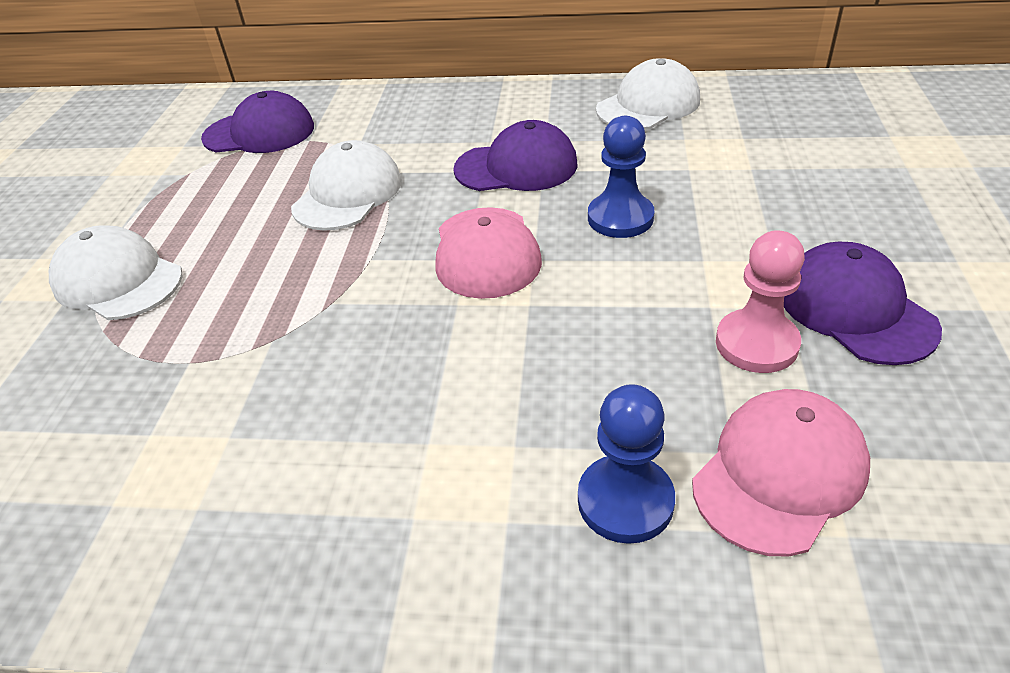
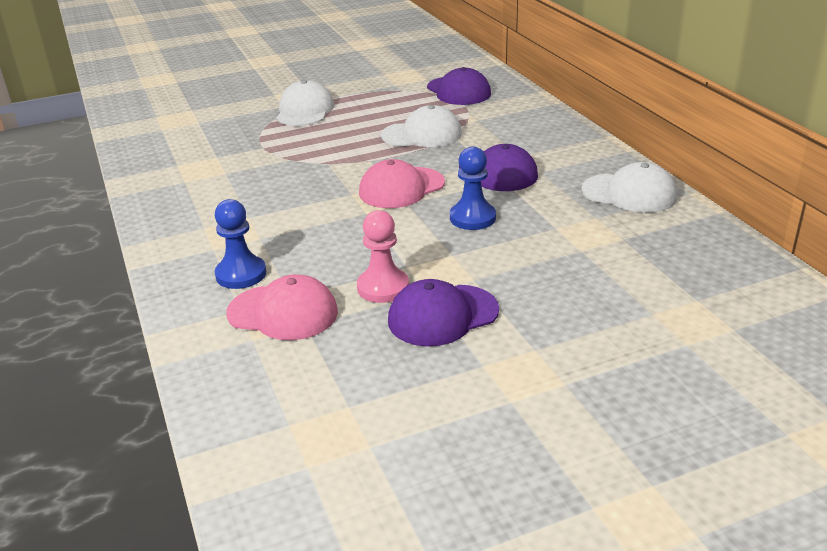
camera: 60 degrees right, 10 degrees down
purple cap [784,242,942,365] -> purple cap turned 150 degrees counterclockwise [388,279,499,346]

